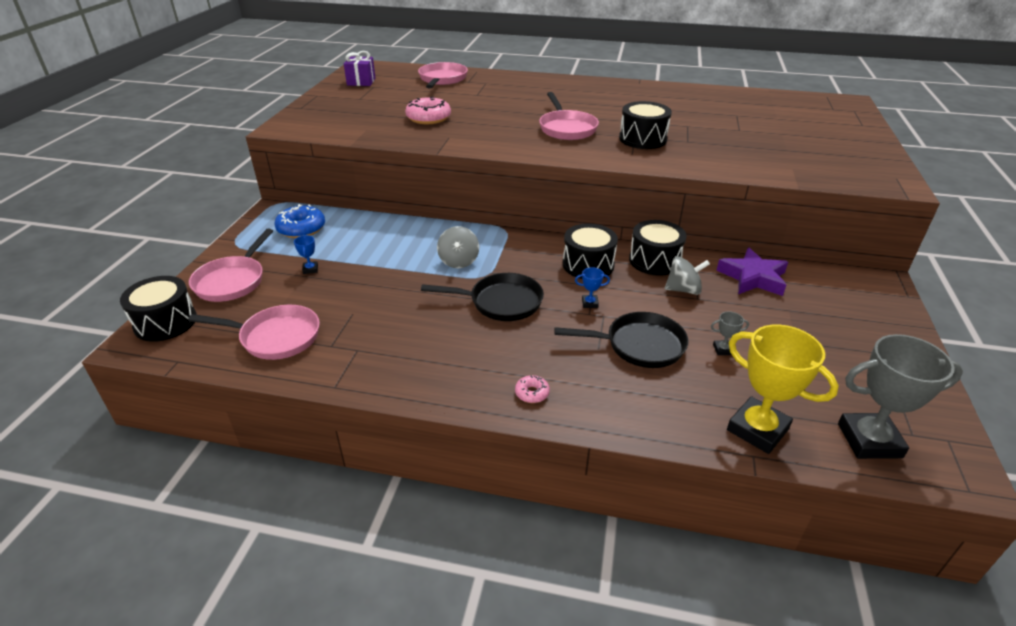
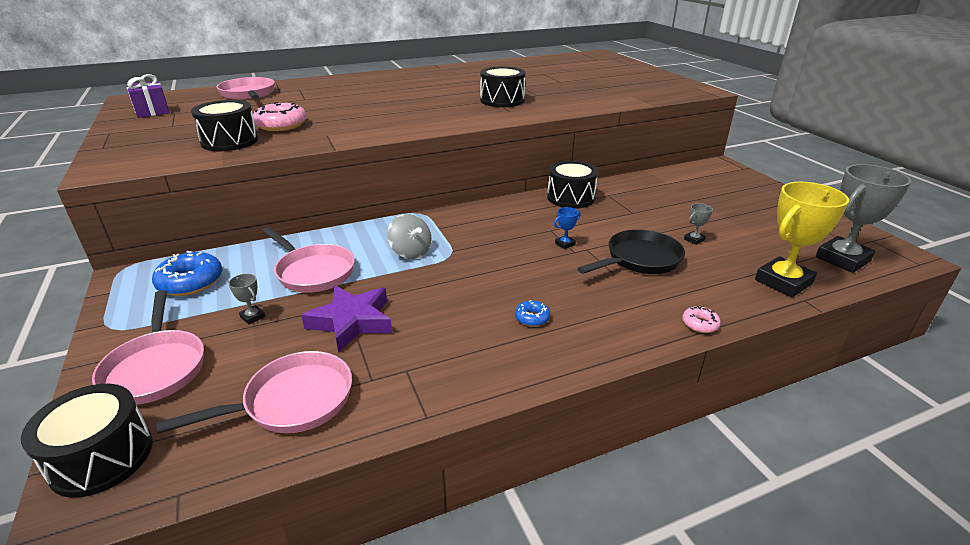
camera: 35 degrees left, 5 degrees down
blue trophy [294,235,318,274] -> grey trophy [228,274,265,325]
black pan [421,273,544,321] -> none
pink donut [515,375,550,403] -> pink donut moved to [682,306,721,333]
pink pan [539,92,599,140] -> pink pan moved to [262,227,355,293]
black drum [563,224,618,279] -> black drum moved to [191,100,258,151]
grey spinning top [665,256,710,295] -> none
purple star [716,247,788,296] -> purple star moved to [301,286,392,353]
yellow trophy [727,324,839,454] -> yellow trophy turned 45 degrees counterclockwise [755,182,849,297]
none -> blue donut [515,300,550,327]

